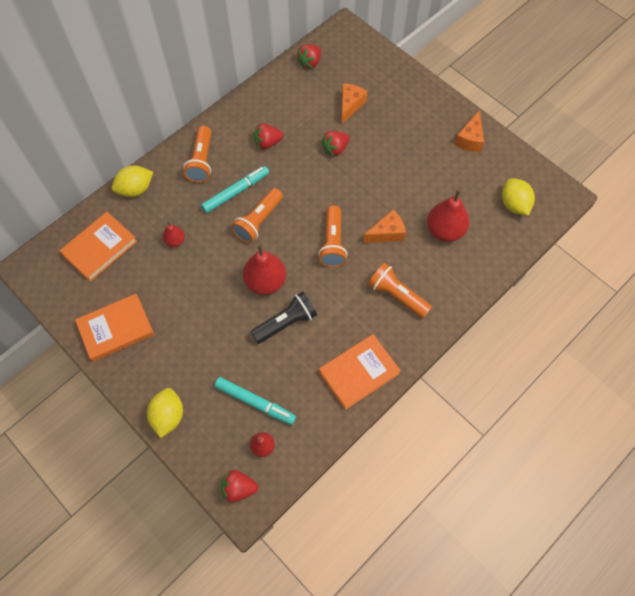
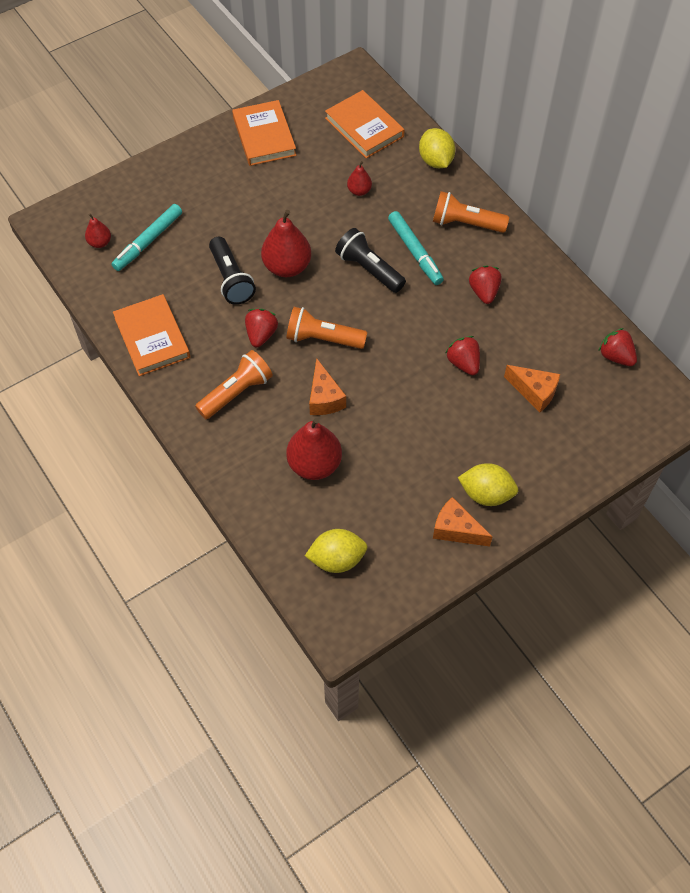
camera: 100 degrees right, 5 degrees down
yellow lemon [147,388,183,438] -> yellow lemon moved to [458,463,518,506]
red strawberry [221,470,258,502] -> red strawberry moved to [245,309,278,347]
orange flashlight [231,188,283,243] -> black flashlight [335,228,406,293]

